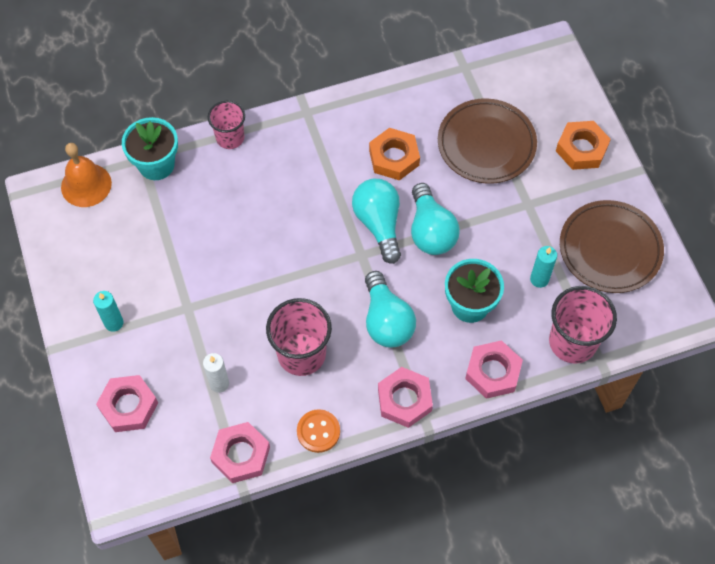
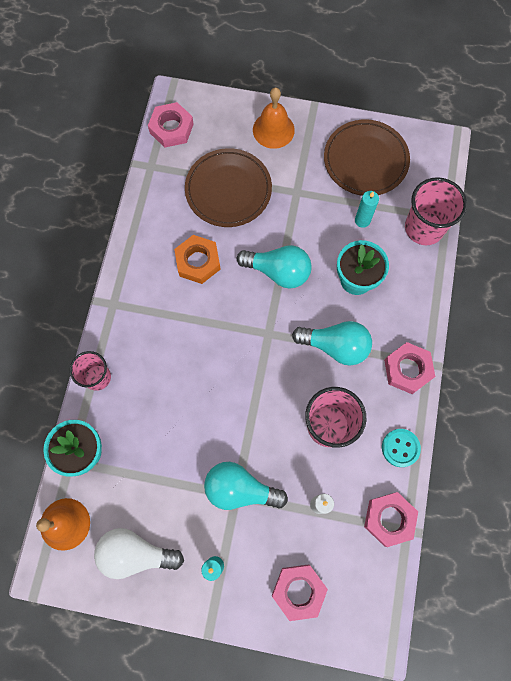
camera: 60 degrees left, 10 degrees up
orange button [297,409,340,453] -> turquoise button [382,429,421,467]
turquoise light bulb [352,179,401,264] -> turquoise light bulb moved to [204,462,288,510]
pink nut [465,340,523,399] -> pink nut moved to [148,102,194,148]
orange nut [556,121,611,170] -> orange bell [253,88,295,149]
none -> white light bulb [94,528,184,579]

